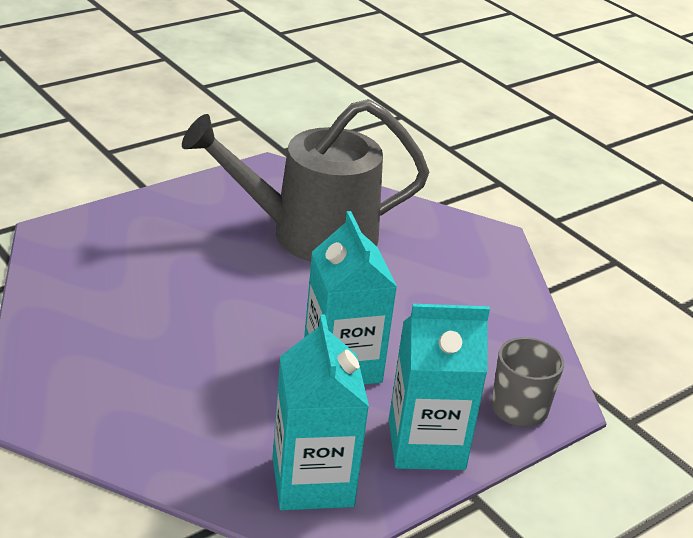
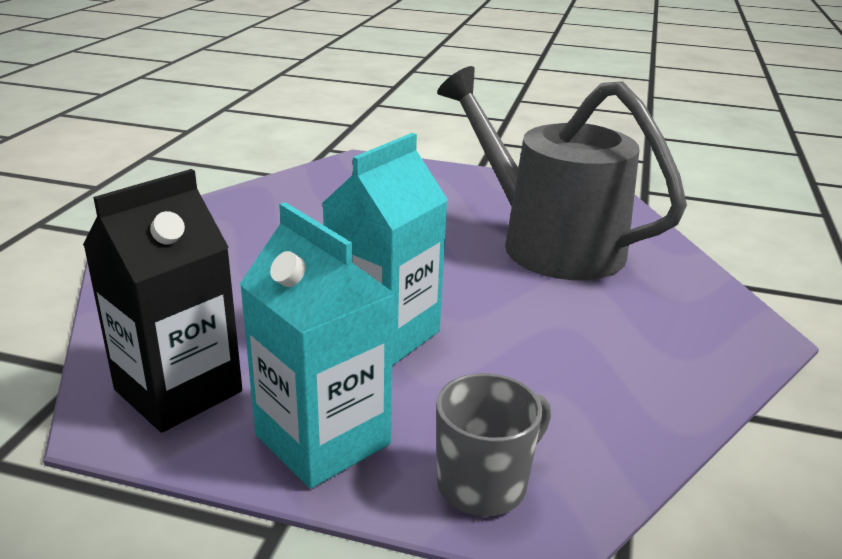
camera: 55 degrees right, 5 degrees down
turquoise carton [272,315,369,510] -> black carton [83,169,242,433]

